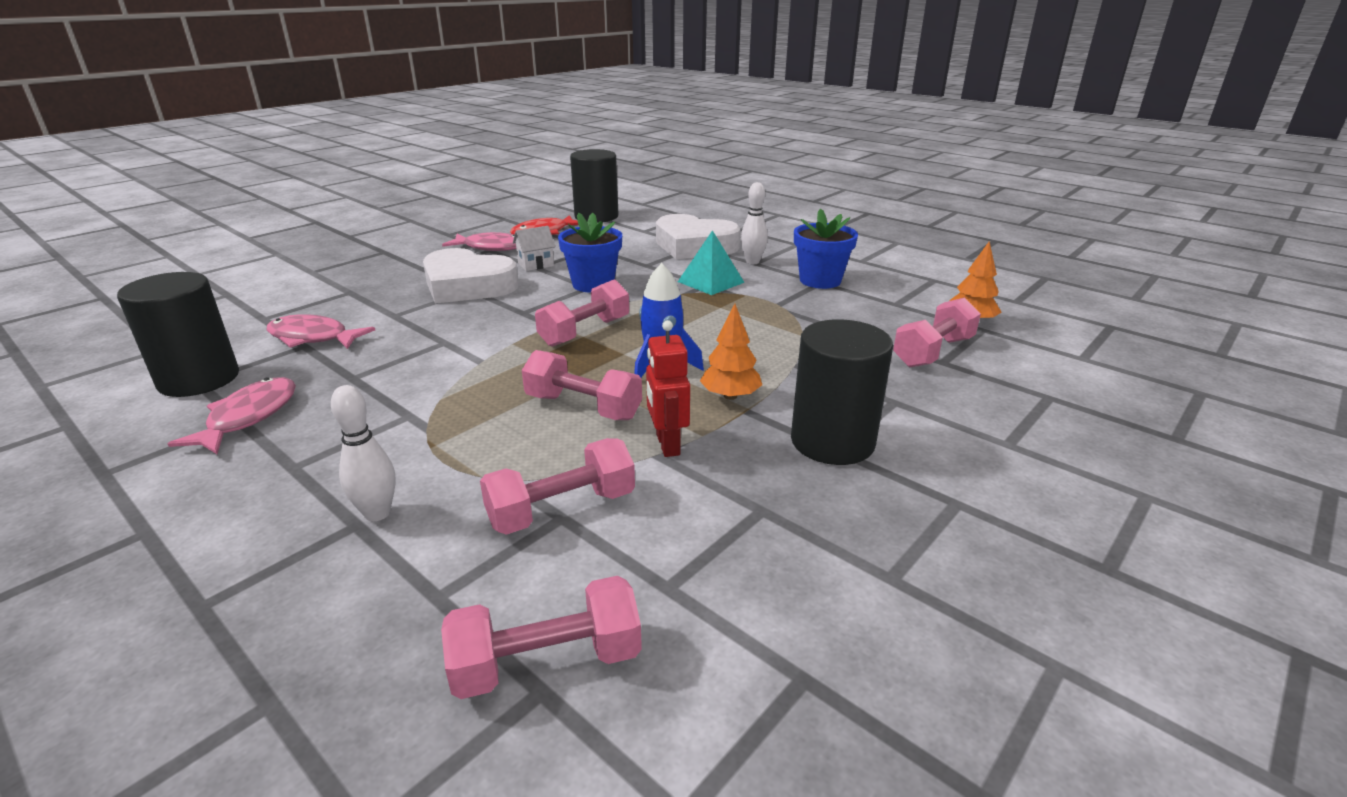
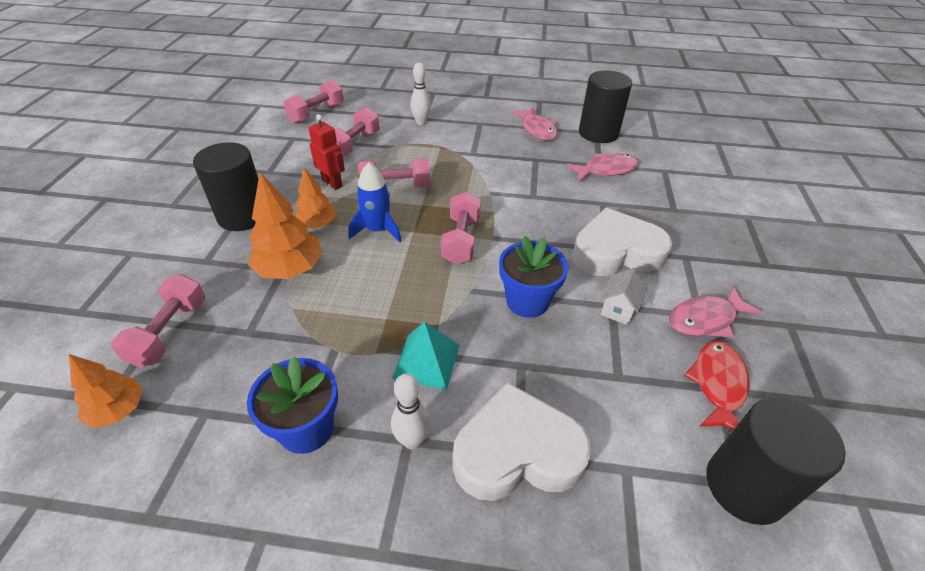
camera: 145 degrees right, 15 degrees up
none -> orange tree [248,172,323,279]

